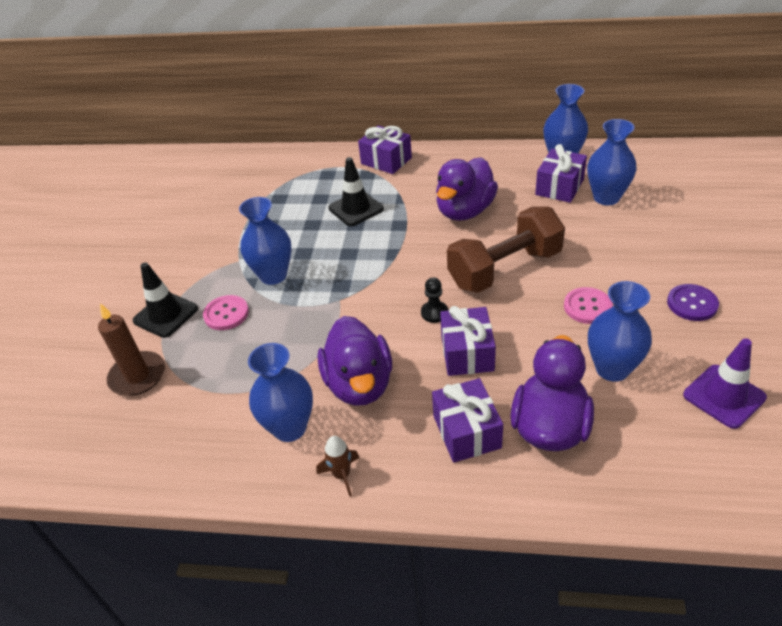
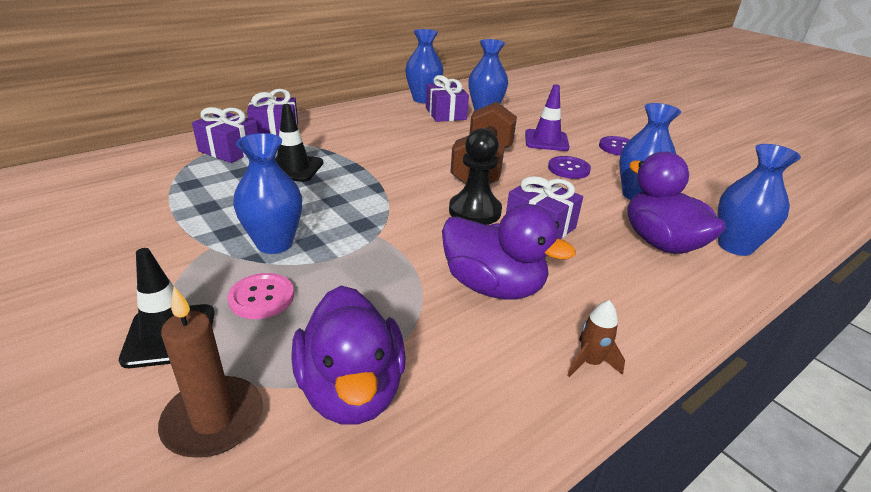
camera: 50 degrees left, 10 degrees down
blue vase [248,343,313,442] -> blue vase moved to [718,144,801,256]
black pawn [421,277,448,323] -> black pawn [449,128,502,225], size x1.84
purple gift [432,378,503,463] -> purple gift moved to [192,107,258,163]
purple duck [436,157,498,221] -> purple duck moved to [292,286,406,425]
pink button [564,287,613,324] -> purple button [548,156,591,179]
purple traffic cone [683,338,767,429] -> purple traffic cone moved to [525,84,570,151]

